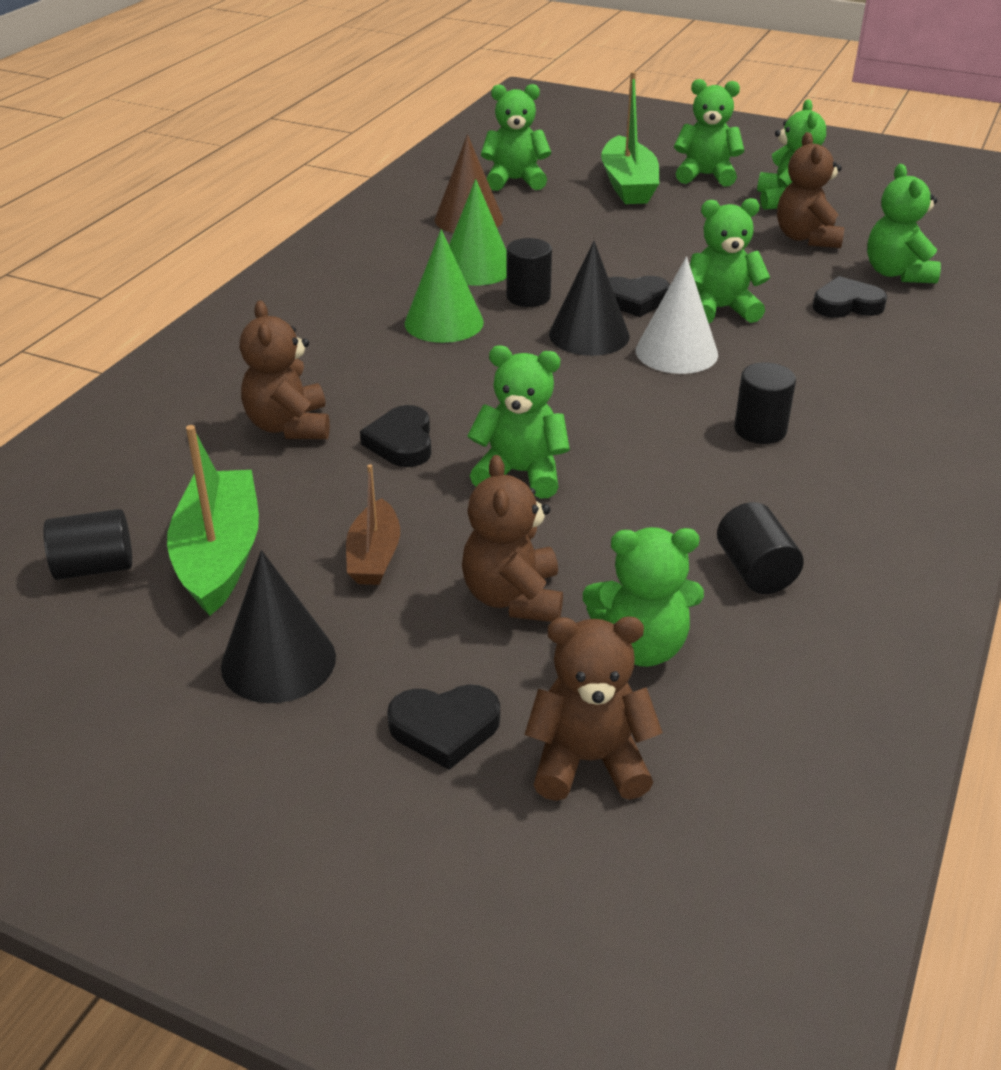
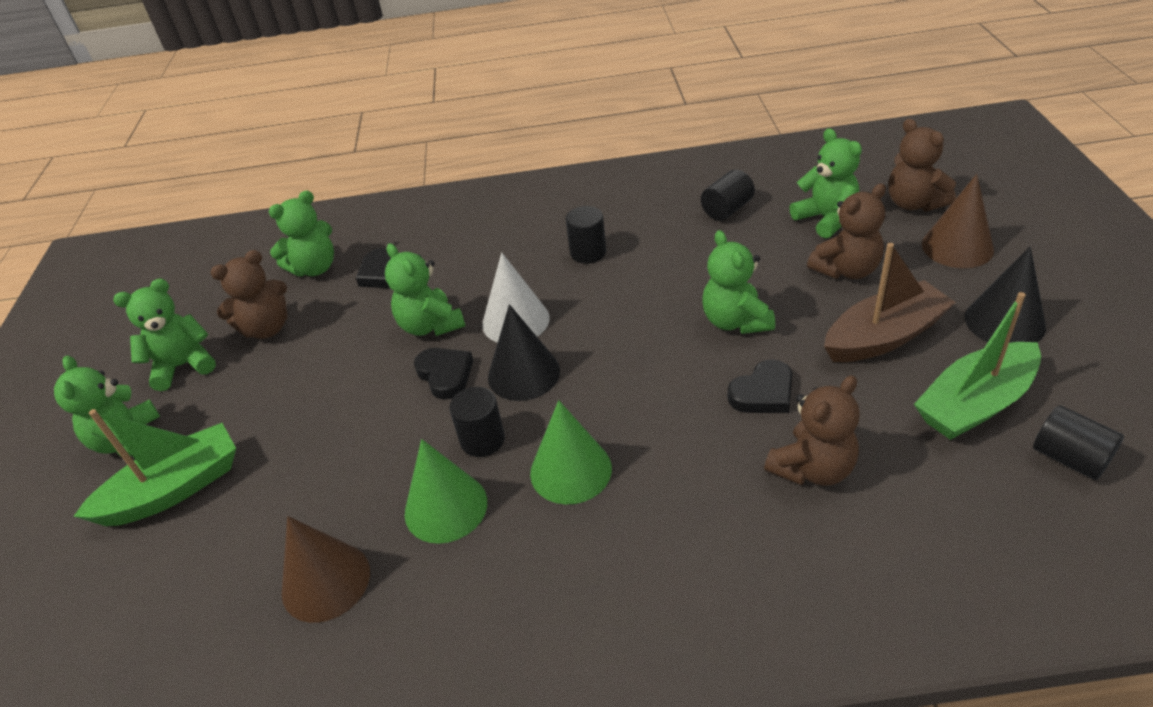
camera: 115 degrees left, 5 degrees up
brown boat [346,464,400,585] -> brown boat [824,243,956,362], size x1.66
black heart [387,684,500,770] -> brown cone [922,174,994,268]
green teddy bear [481,84,551,191] -> none

